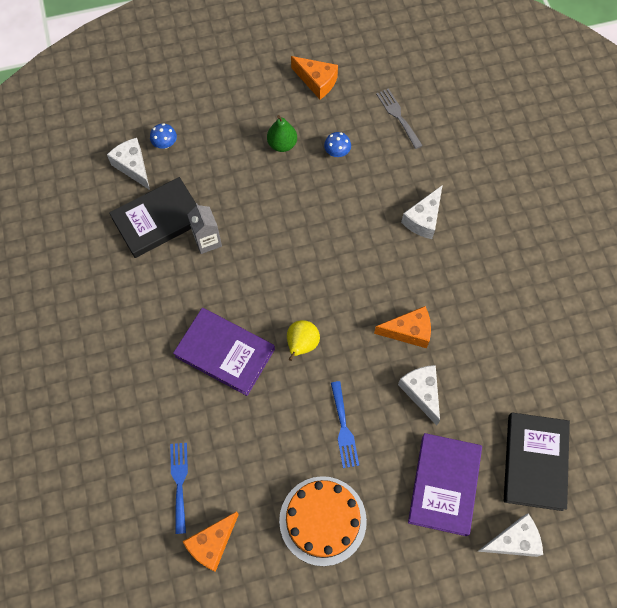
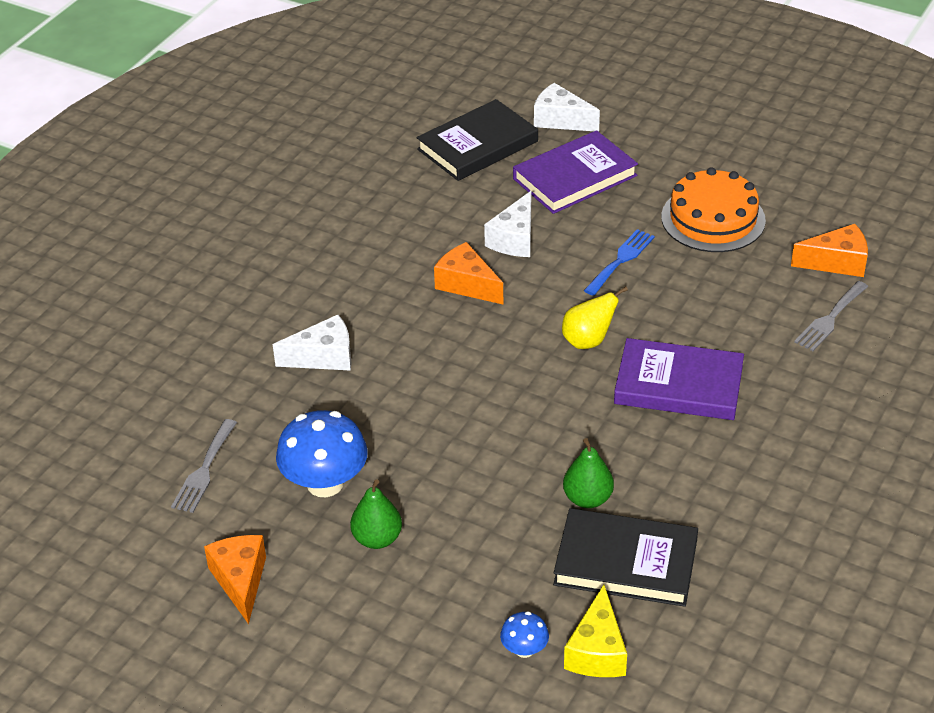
camera: 135 degrees left, 25 degrees down
white cheese [107,138,150,190] -> yellow cheese [564,585,627,677]
blue fork [170,443,188,534] -> grey fork [794,281,868,351]
purple book [173,308,275,396] -> purple book turned 60 degrees counterclockwise [614,338,744,420]
grey carton [187,203,222,254] -> green pear [563,438,614,508]
blue mushroom [324,132,351,157] -> blue mushroom [276,410,368,497], size x2.05

